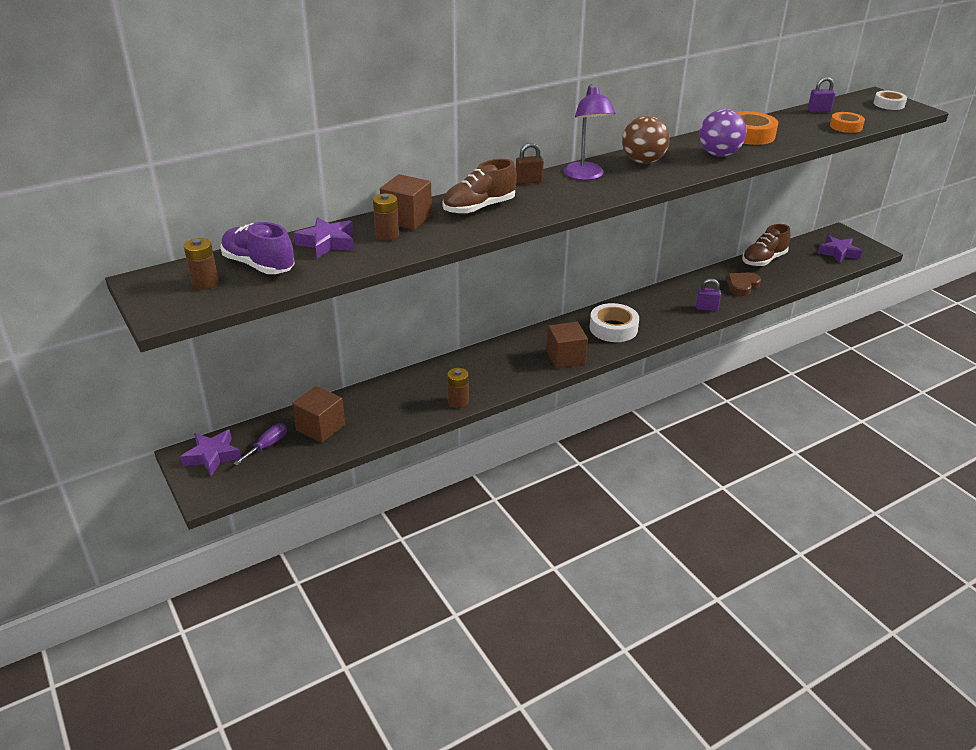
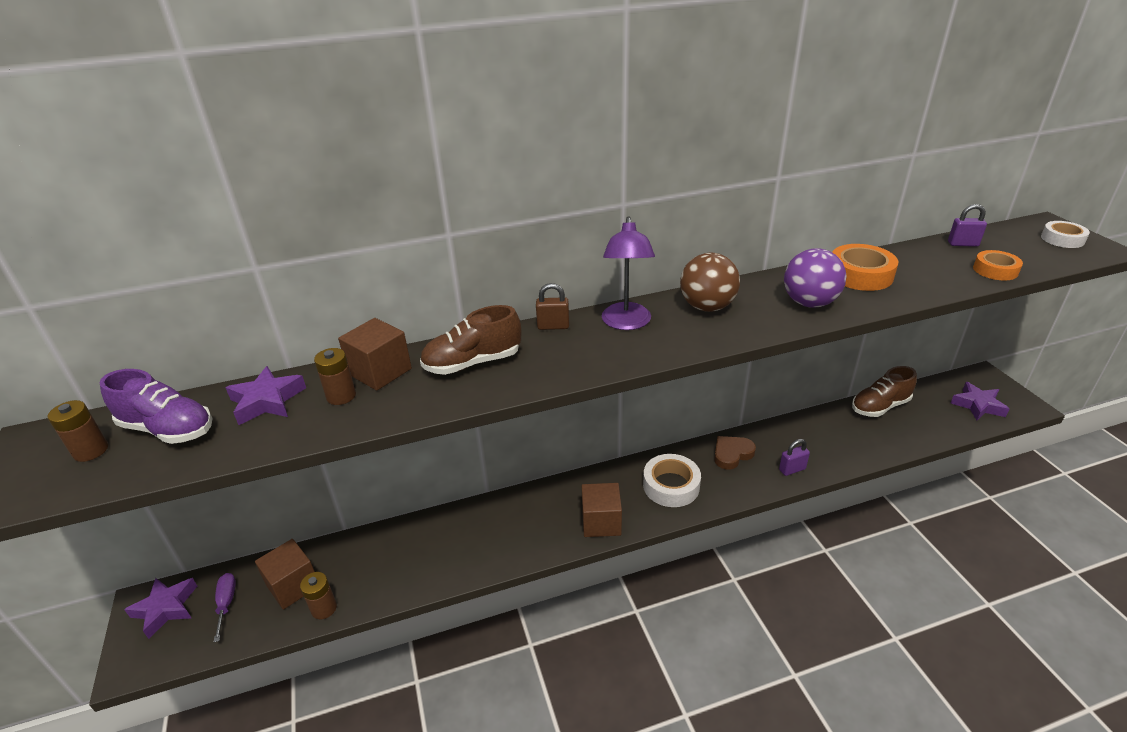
camera: 15 degrees right, 0 degrees up
purple shoe [221,222,295,274] -> purple shoe turned 150 degrees clockwise [100,369,213,444]
purple screwdriver [233,423,287,466] -> purple screwdriver turned 60 degrees counterclockwise [214,573,236,642]
brown battery [447,368,469,408] -> brown battery moved to [300,572,337,619]
purple padlock [696,279,721,311] -> purple padlock turned 45 degrees counterclockwise [779,439,810,476]
brown heart [726,272,761,296] -> brown heart moved to [714,436,756,469]

